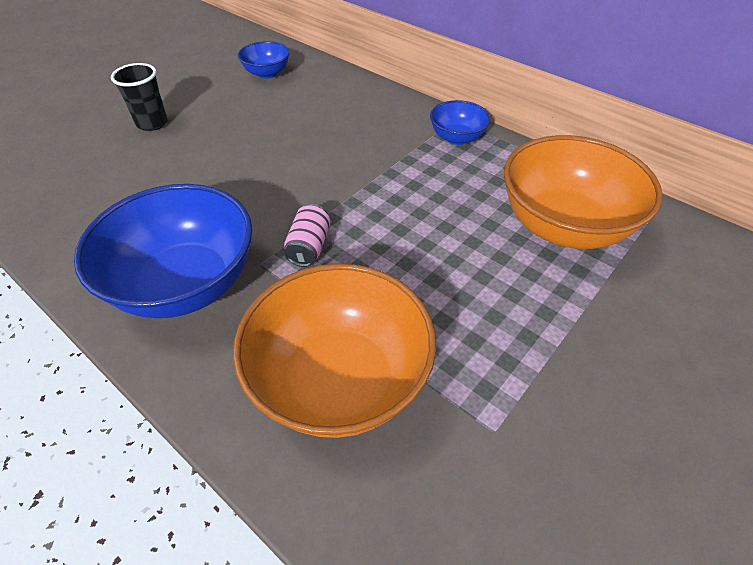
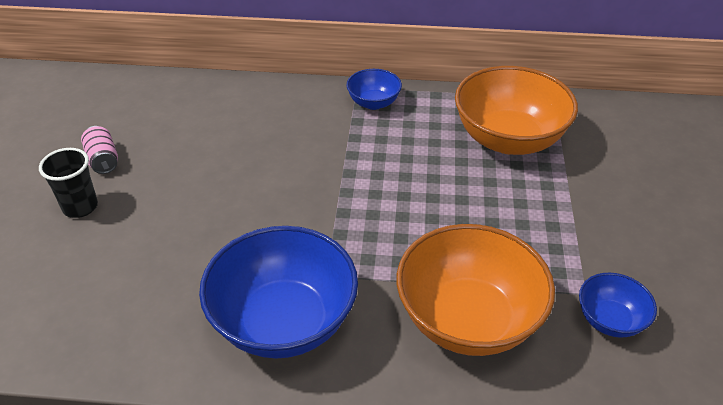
camera: 35 degrees left, 5 degrees down
blue bowl [238,41,290,79] -> blue bowl moved to [579,272,657,338]
pink can [284,204,330,267] -> pink can moved to [81,126,118,174]

